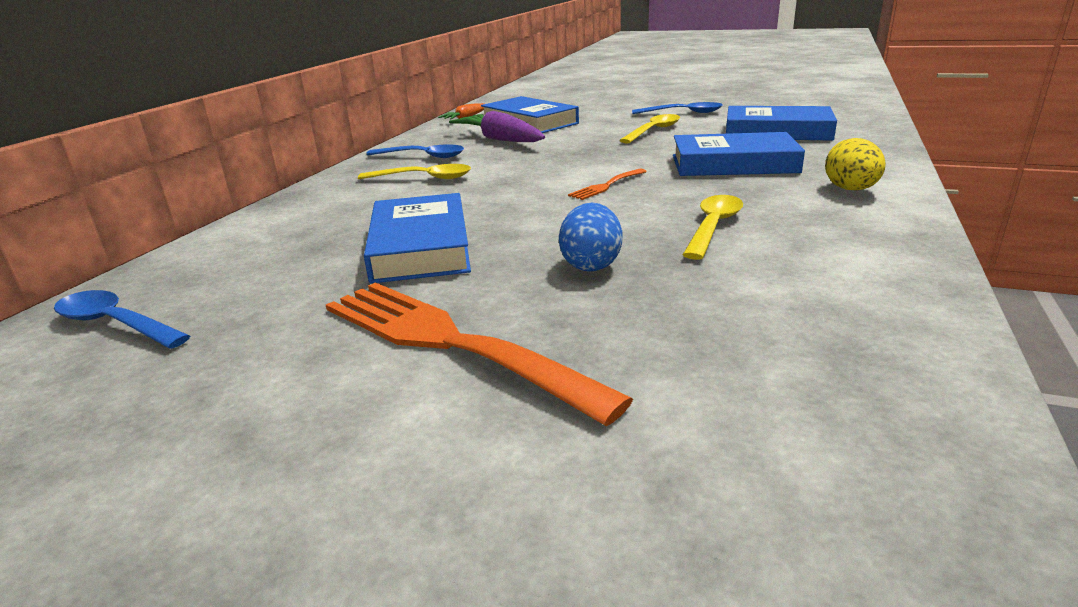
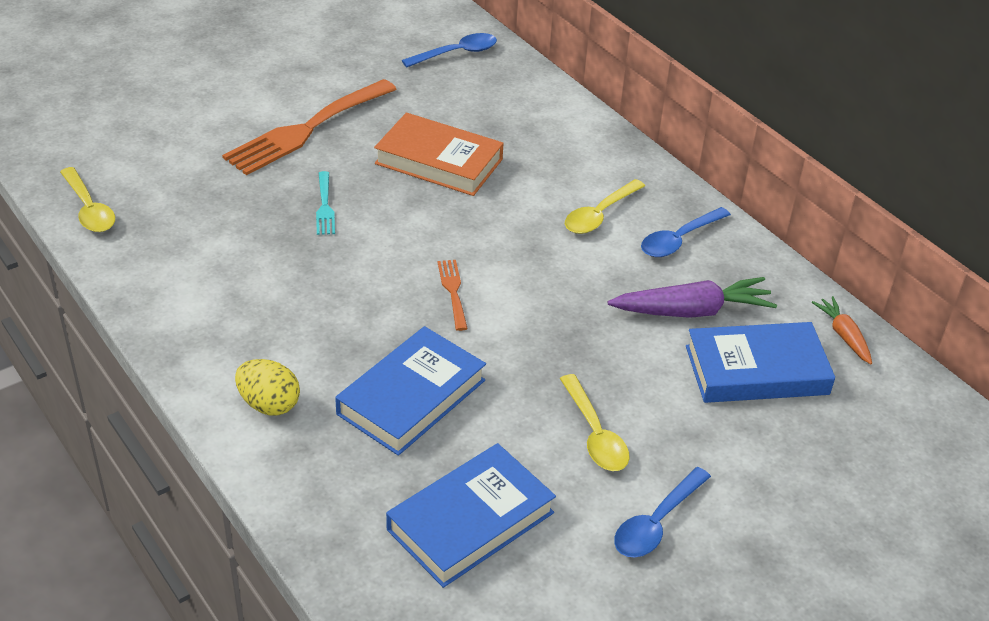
camera: 120 degrees right, 15 degrees up
orange fork [326,282,633,426] -> orange fork turned 150 degrees clockwise [222,79,397,175]
blue book [364,193,471,284] -> orange book [374,112,504,196]
blue egg [559,203,622,272] -> turquoise fork [316,171,335,235]
yellow spoon [683,195,743,260] -> yellow spoon moved to [60,167,115,232]

